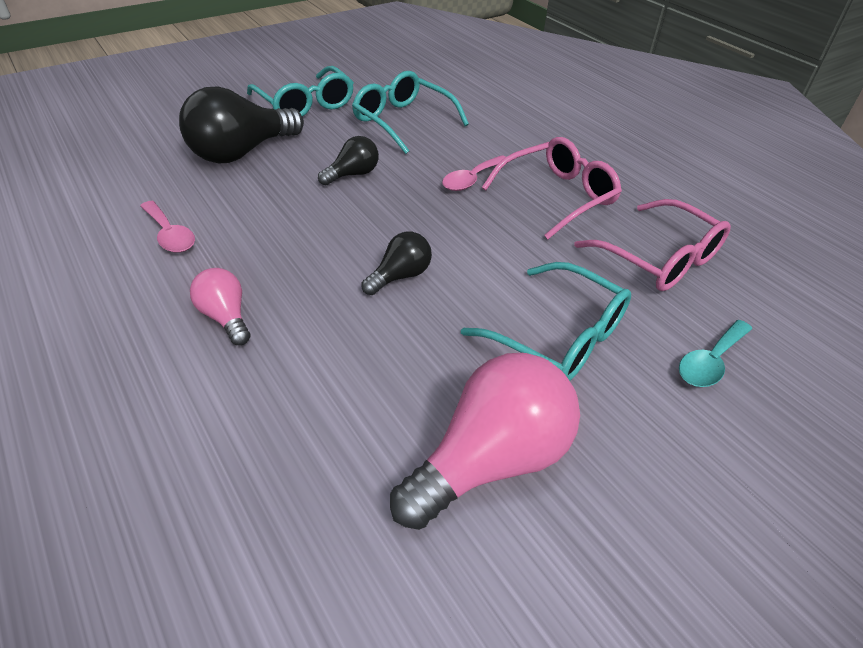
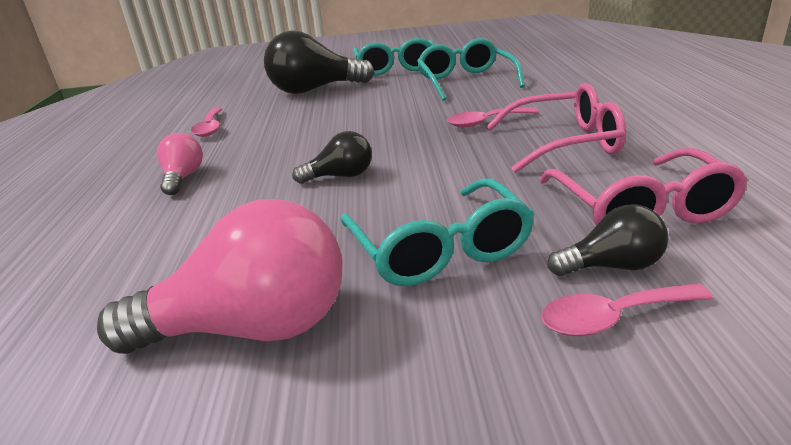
camera: 35 degrees right, 15 degrees down
black light bulb [318,136,379,186] -> black light bulb moved to [548,204,668,276]
turquoise spoon [679,320,752,387] -> pink spoon [541,283,713,336]

